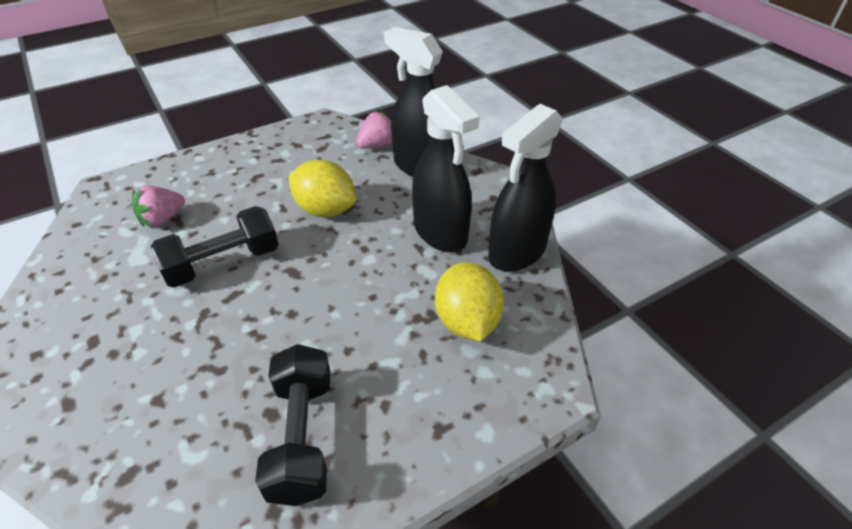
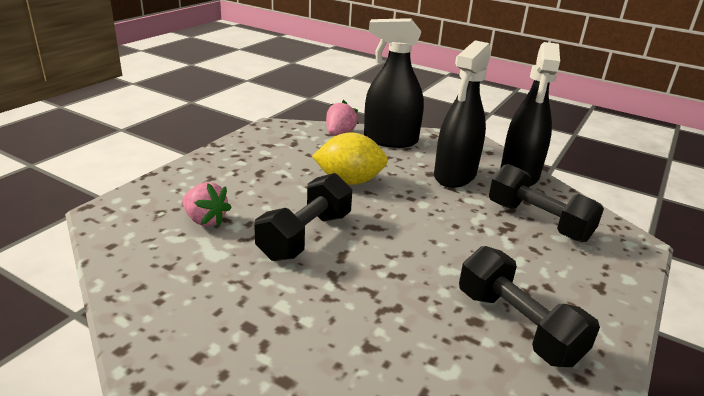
camera: 30 degrees left, 15 degrees down
pink strawberry [132,186,185,227] -> pink strawberry turned 75 degrees counterclockwise [182,182,232,227]
black spray bottle [412,85,479,252] -> black spray bottle turned 90 degrees clockwise [434,40,491,188]
yellow lemon [435,262,504,342] -> black dumbbell [489,164,604,242]

